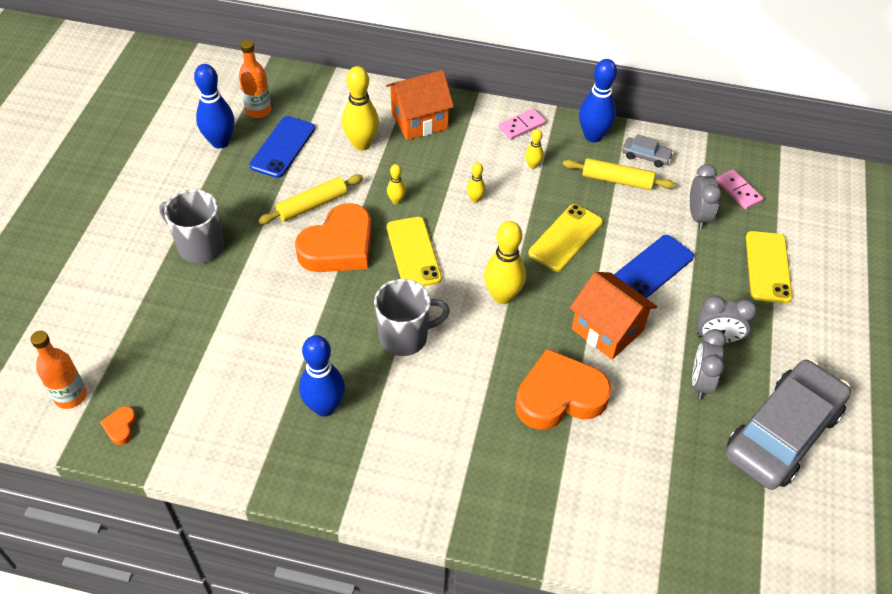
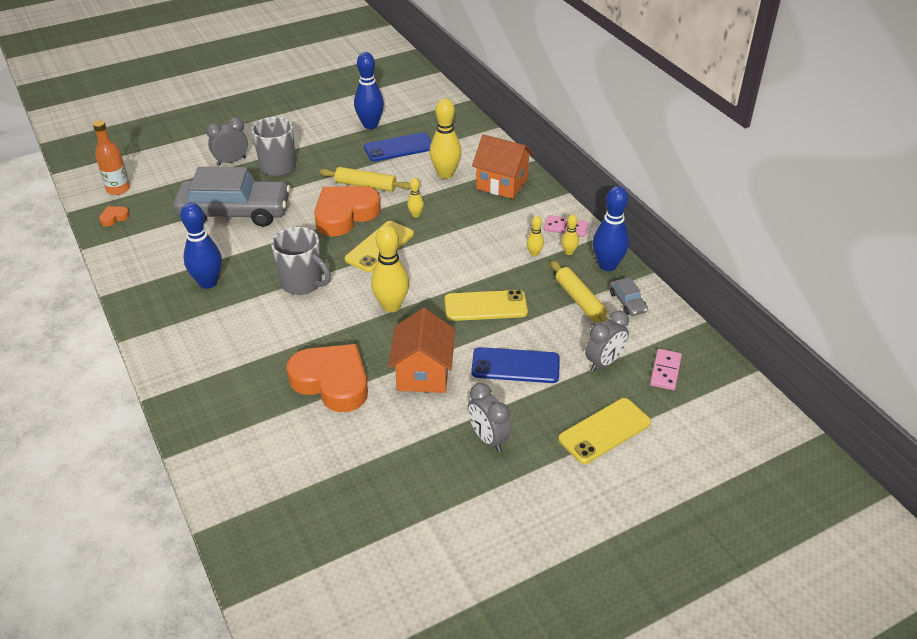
camera: 50 degrees right, 10 degrees down
orange bottle [239,40,271,118] -> none
orange heart [295,203,372,272] -> orange heart turned 135 degrees clockwise [314,186,381,237]
yellow bowling pin [467,163,486,203] -> yellow bowling pin moved to [561,215,579,255]
grey clock [692,329,726,399] -> grey clock moved to [206,118,248,166]
grey car [726,359,851,490] -> grey car moved to [173,167,290,227]

